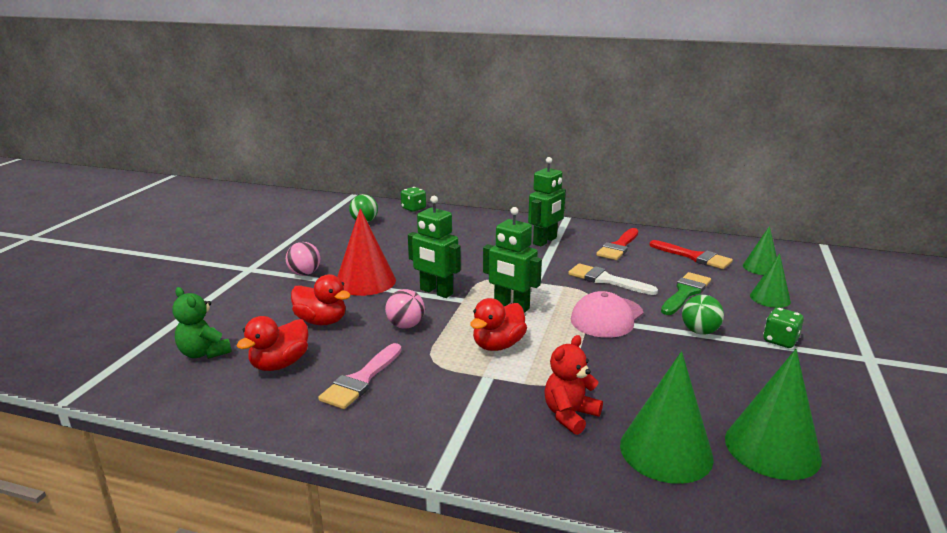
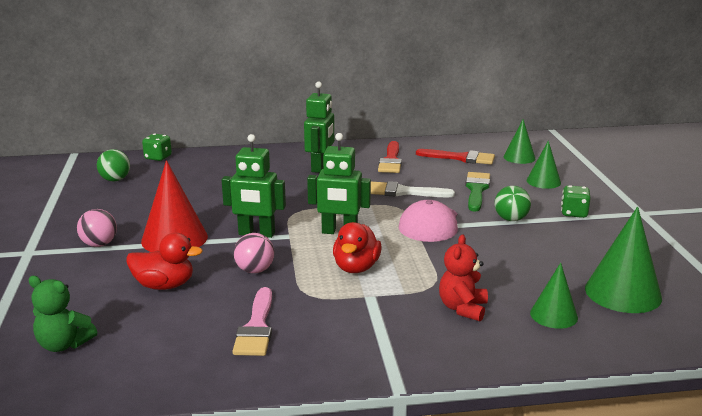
camera: 25 degrees left, 0 degrees up
red duck [236,316,308,371] -> none
green cone [620,351,714,484] -> green cone [530,262,578,329], size x0.60

